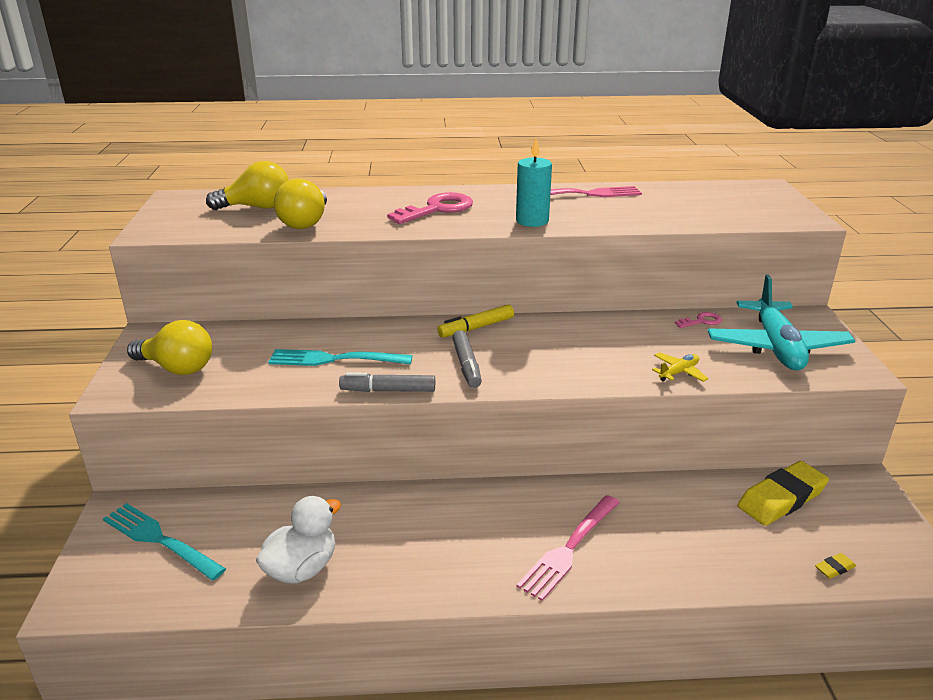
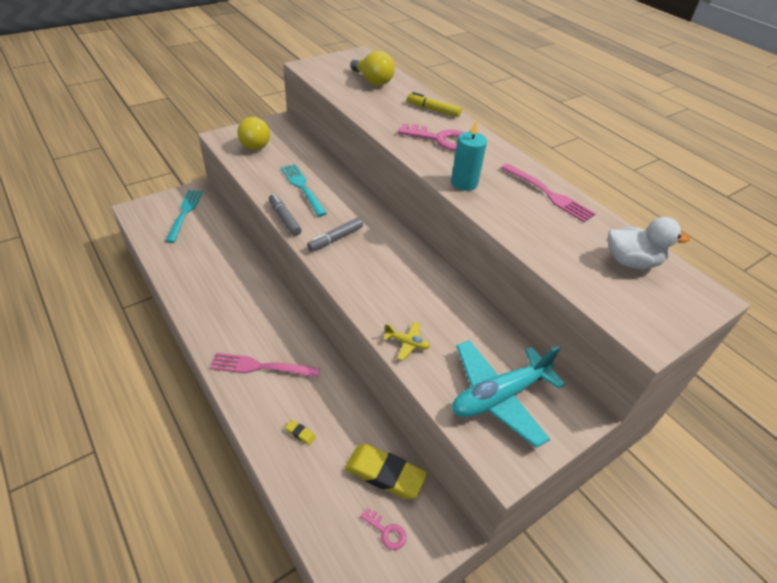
camera: 55 degrees right, 15 degrees up
white duck [256,496,341,584] -> white duck moved to [607,217,690,269]
yellow light bulb [274,178,327,229] -> none
yellow marker [437,304,514,338] -> yellow marker moved to [407,92,462,117]
pink key [675,312,722,328] -> pink key moved to [360,508,406,550]
yellow eraser [815,553,856,579] -> yellow eraser moved to [285,420,316,445]

